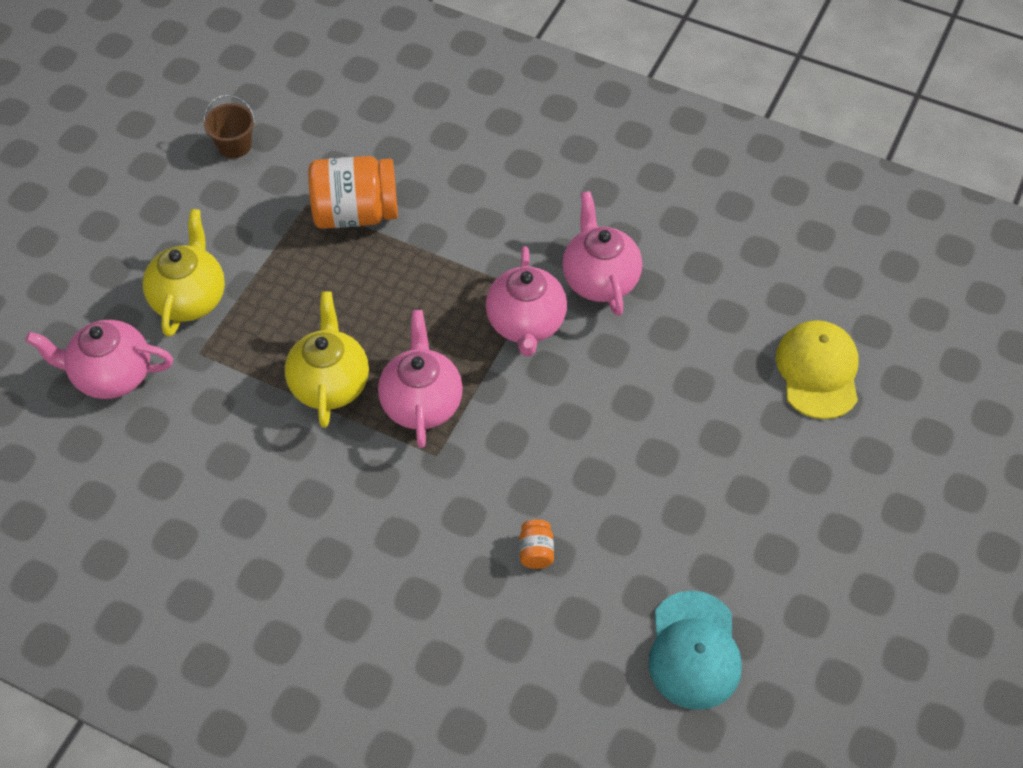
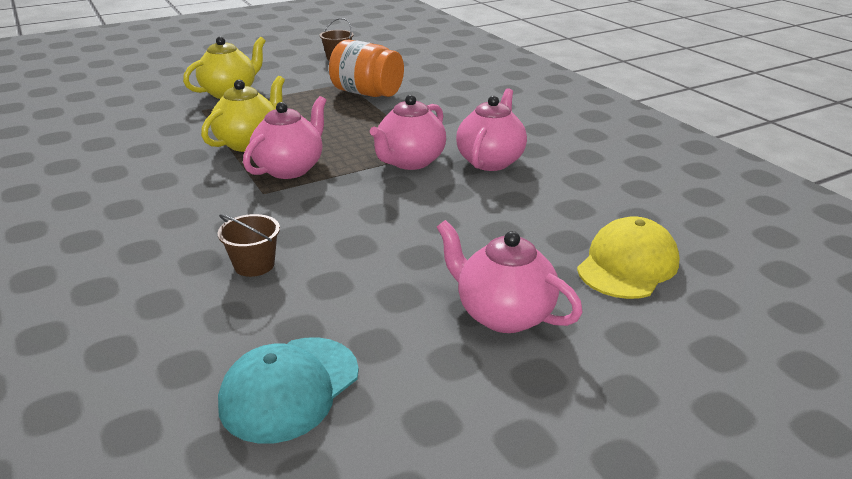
camera: 35 degrees right, 25 degrees down
pink teapot [25,320,173,399] -> pink teapot moved to [437,220,583,333]
orange jar [520,519,554,569] -> brown bucket [218,214,280,277]

